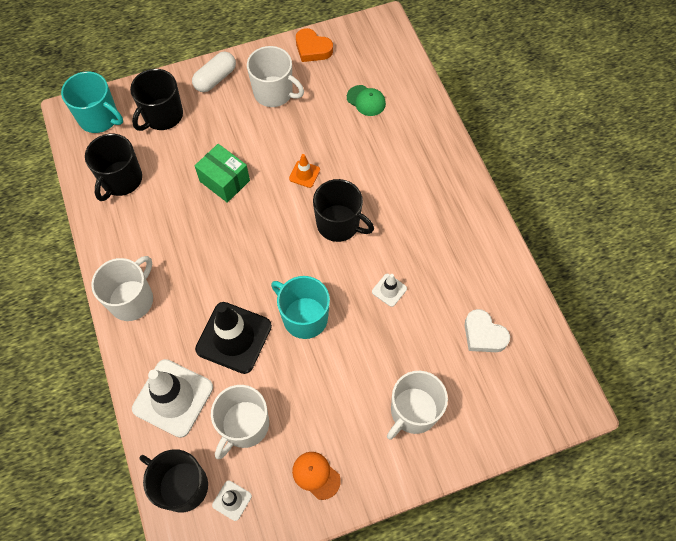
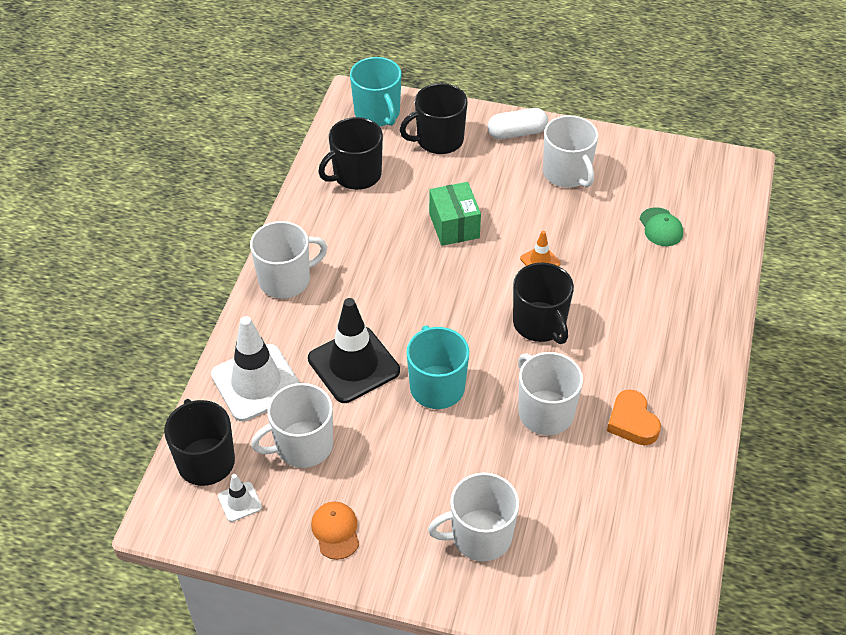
camera: 35 degrees right, 15 degrees down
orange heart [296,28,333,62] -> orange heart moved to [607,390,661,445]
white traffic cone [372,274,407,307] -> white mug [518,352,583,435]
white heart [465,309,510,352] -> none

